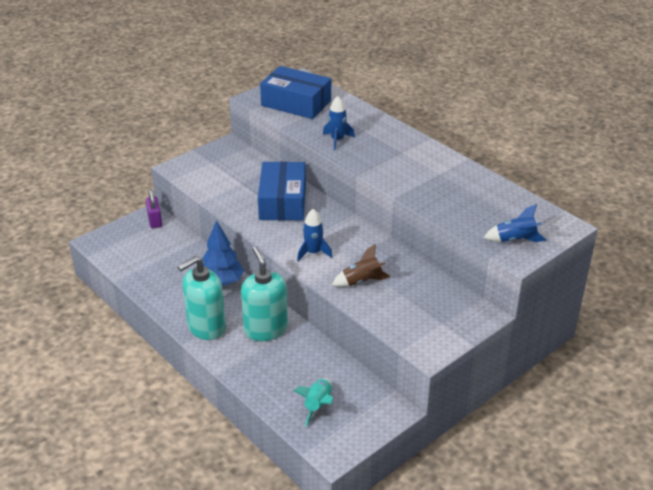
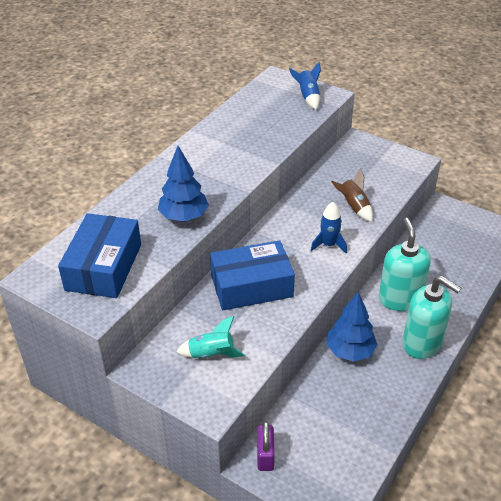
camera: 105 degrees left, 5 degrees up
purple padlock [146,189,162,228] -> purple padlock turned 60 degrees counterclockwise [257,421,275,471]
turquoise soap dispenser [241,246,288,341] -> turquoise soap dispenser turned 120 degrees clockwise [379,218,431,311]
turquoise rocket [294,378,333,426] -> turquoise rocket moved to [176,316,245,358]
blue rocket [323,96,355,150] -> blue tree [158,146,209,222]

